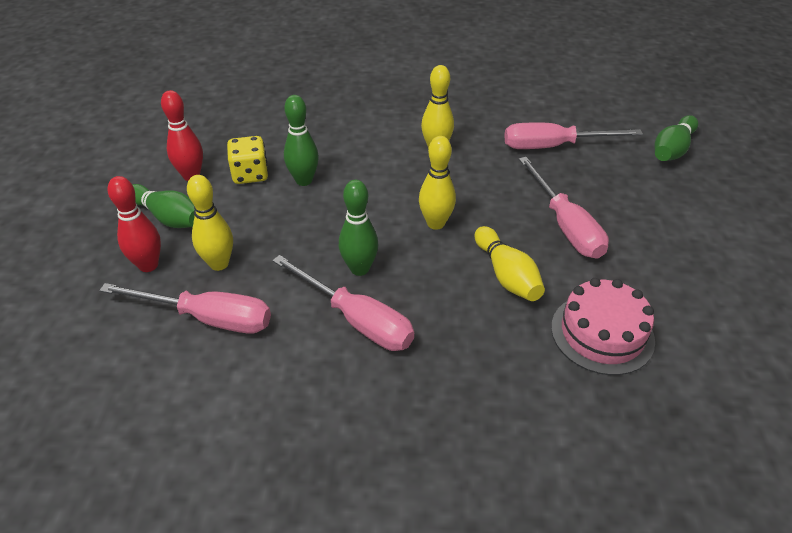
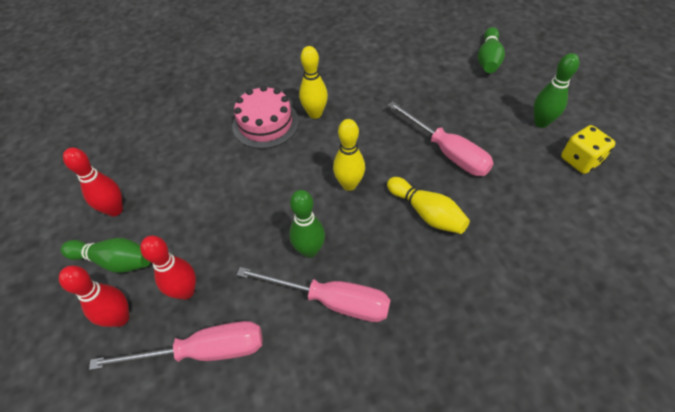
camera: 20 degrees left, 10 degrees up
yellow bowling pin [187,175,233,271] -> red bowling pin [140,236,196,300]
yellow dice [227,136,268,184] -> yellow dice moved to [561,125,616,174]
green bowling pin [284,95,319,186] -> green bowling pin moved to [534,53,579,128]
pink screwdriver [504,122,643,149] -> none
pink cake [551,278,655,375] -> pink cake moved to [232,85,299,149]

